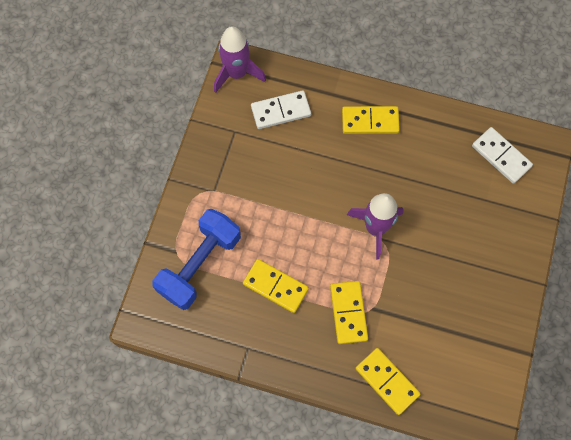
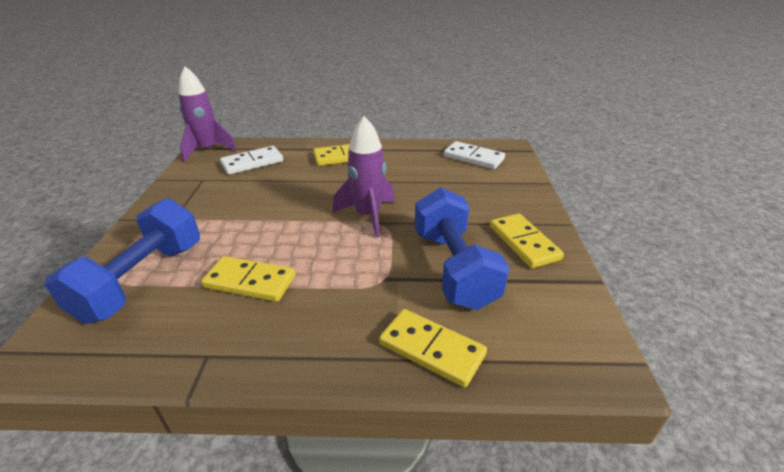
camera: 15 degrees left, 35 degrees down
yellow domino [330,281,368,344] -> yellow domino moved to [490,214,564,268]
none -> blue dumbbell [415,187,510,310]

